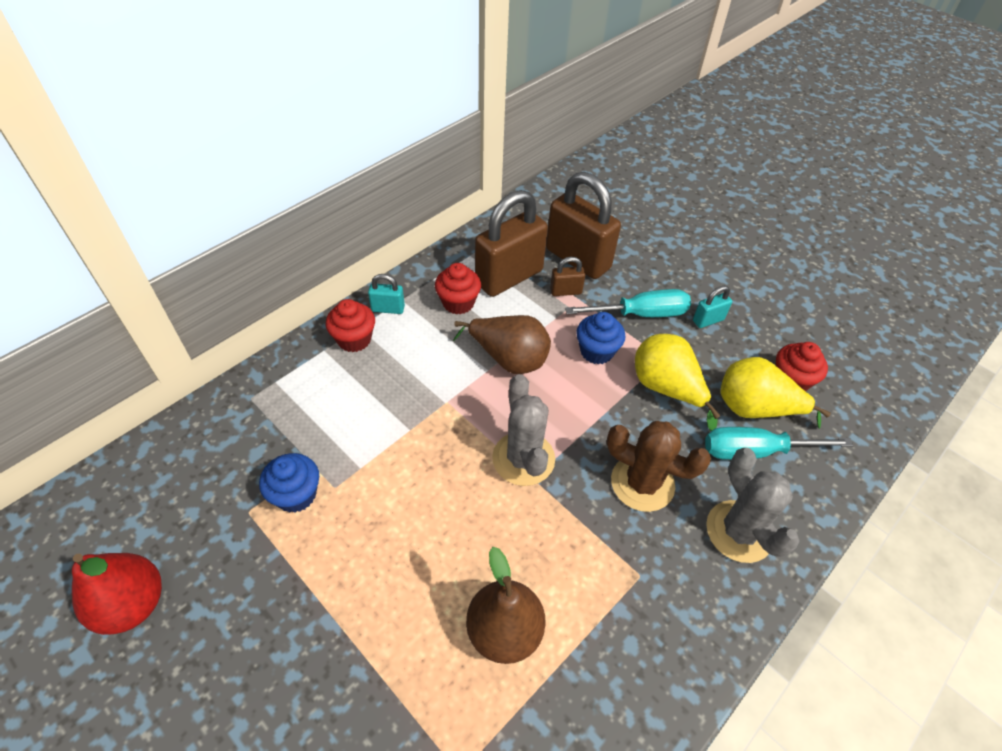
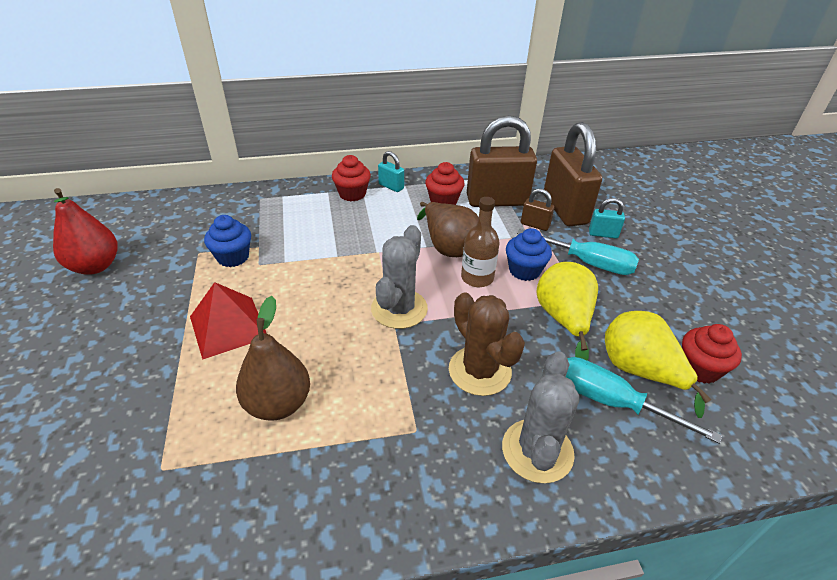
camera: 35 degrees right, 10 degrees down
turquoise padlock [693,286,732,328] -> turquoise padlock moved to [589,198,625,238]
none -> red pyramid [190,282,267,360]
none -> brown bottle [461,197,500,287]

